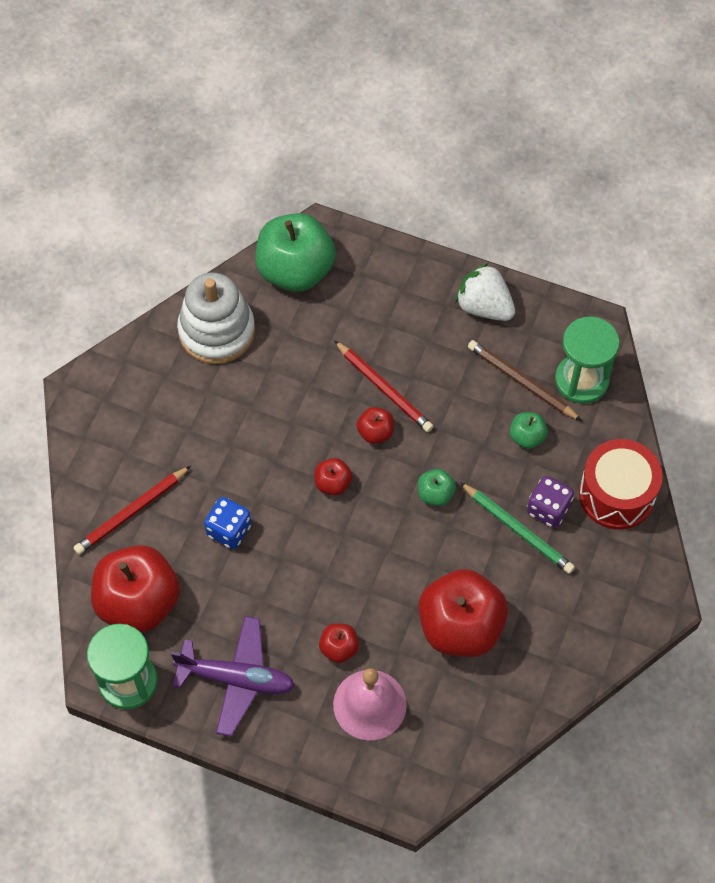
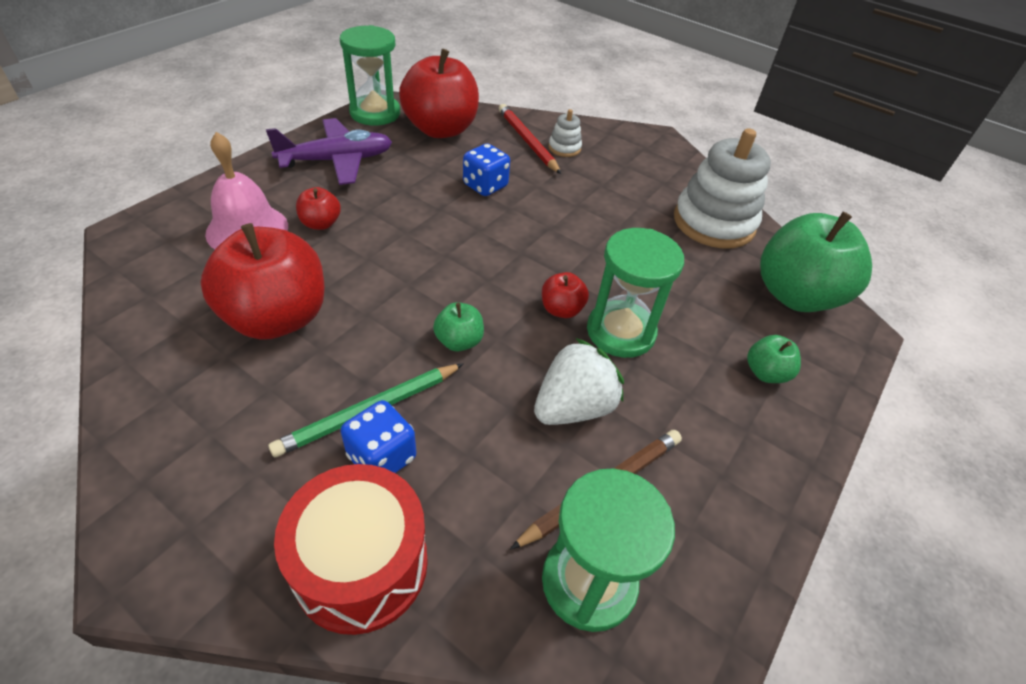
camera: 100 degrees right, 15 degrees down
purple plane [171,616,295,737] -> purple plane turned 135 degrees counterclockwise [266,118,392,185]
red apple [315,458,353,496] -> none
red pencil [334,340,434,432] -> green hourglass [587,228,684,358]
white strawberry [455,263,515,321] -> white strawberry moved to [534,338,624,425]
green apple [510,412,548,449] -> green apple moved to [747,335,801,383]
purple dice [527,476,574,528] -> blue dice [341,400,416,473]
none -> white stacking toy [548,109,582,157]

